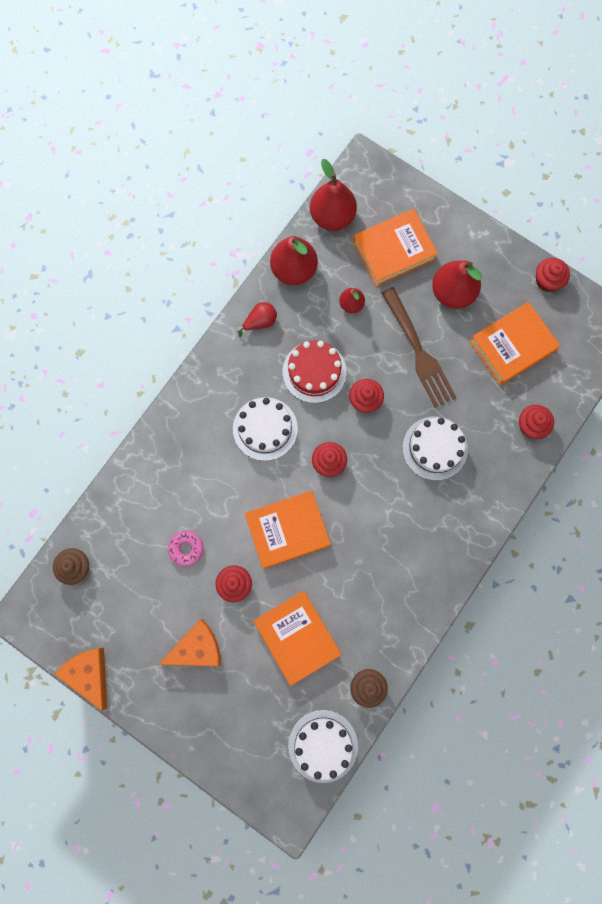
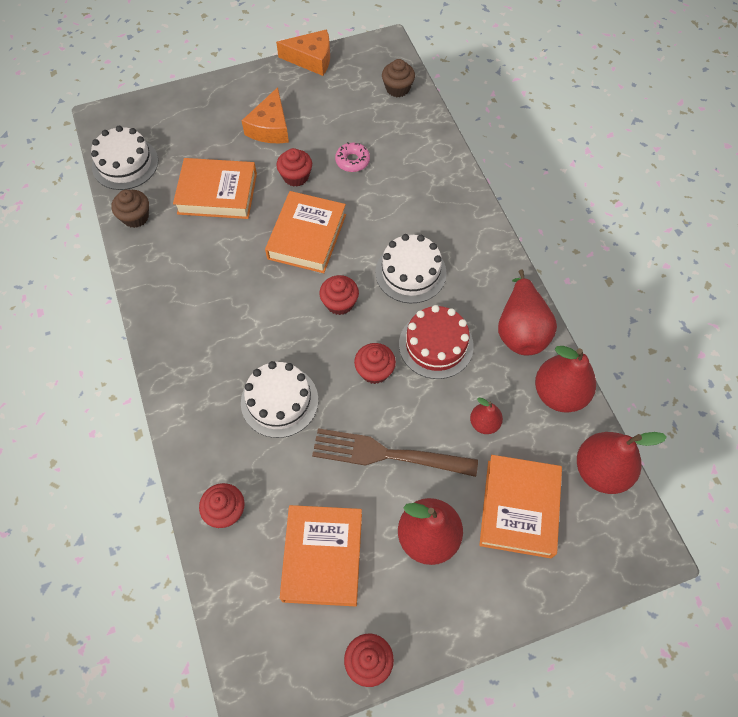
camera: 125 degrees right, 15 degrees down
red pear [238,302,277,337] -> red pear [498,269,557,355], size x1.86

